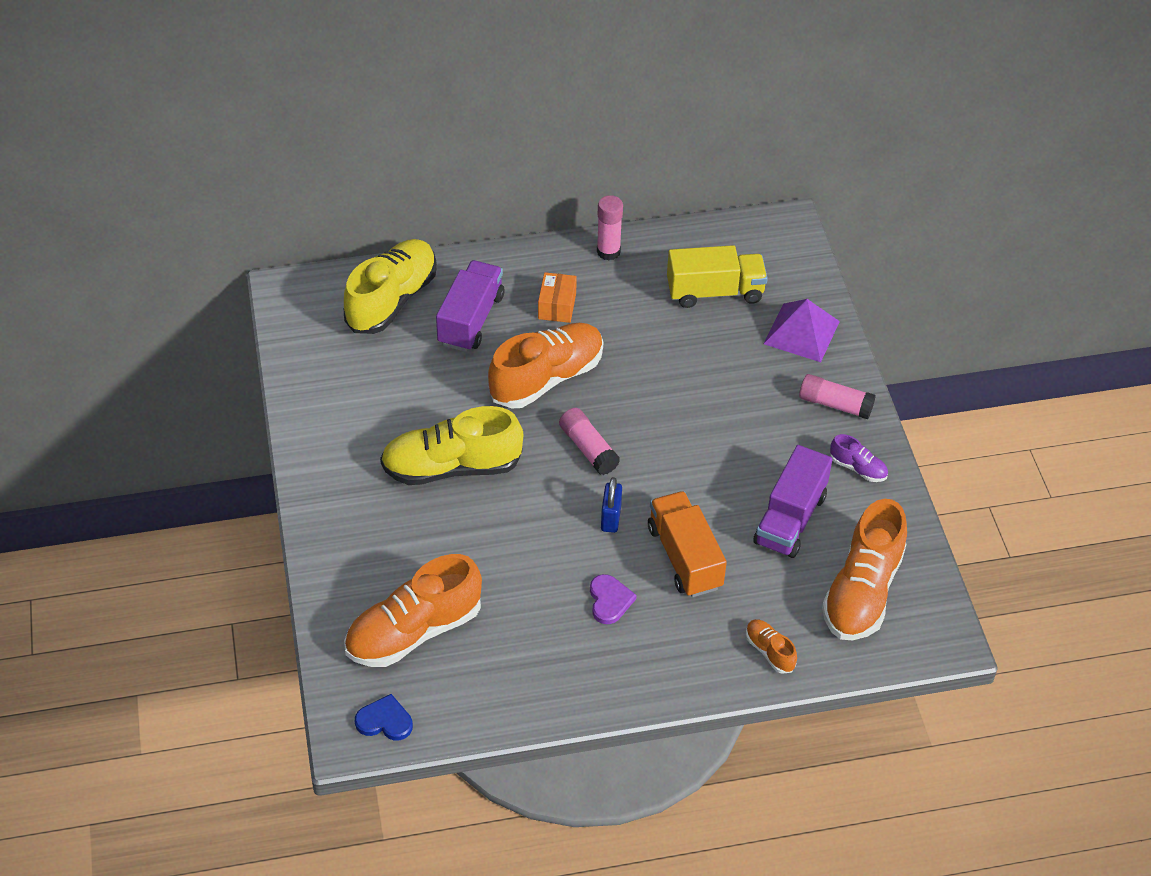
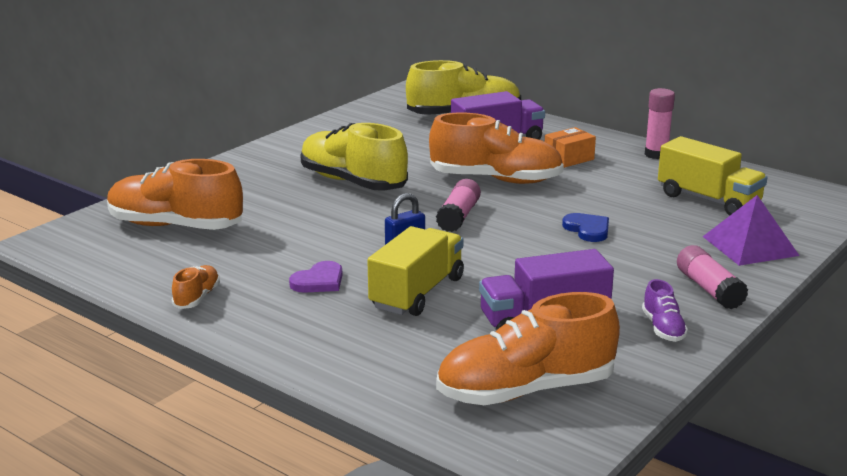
camera: 50 degrees right, 25 degrees down
blue heart [355,694,413,741] -> blue heart moved to [562,213,609,242]
orange truck [648,491,727,597] -> yellow truck [367,226,464,316]
orange shoe [746,619,797,674] -> orange shoe moved to [172,265,220,309]

